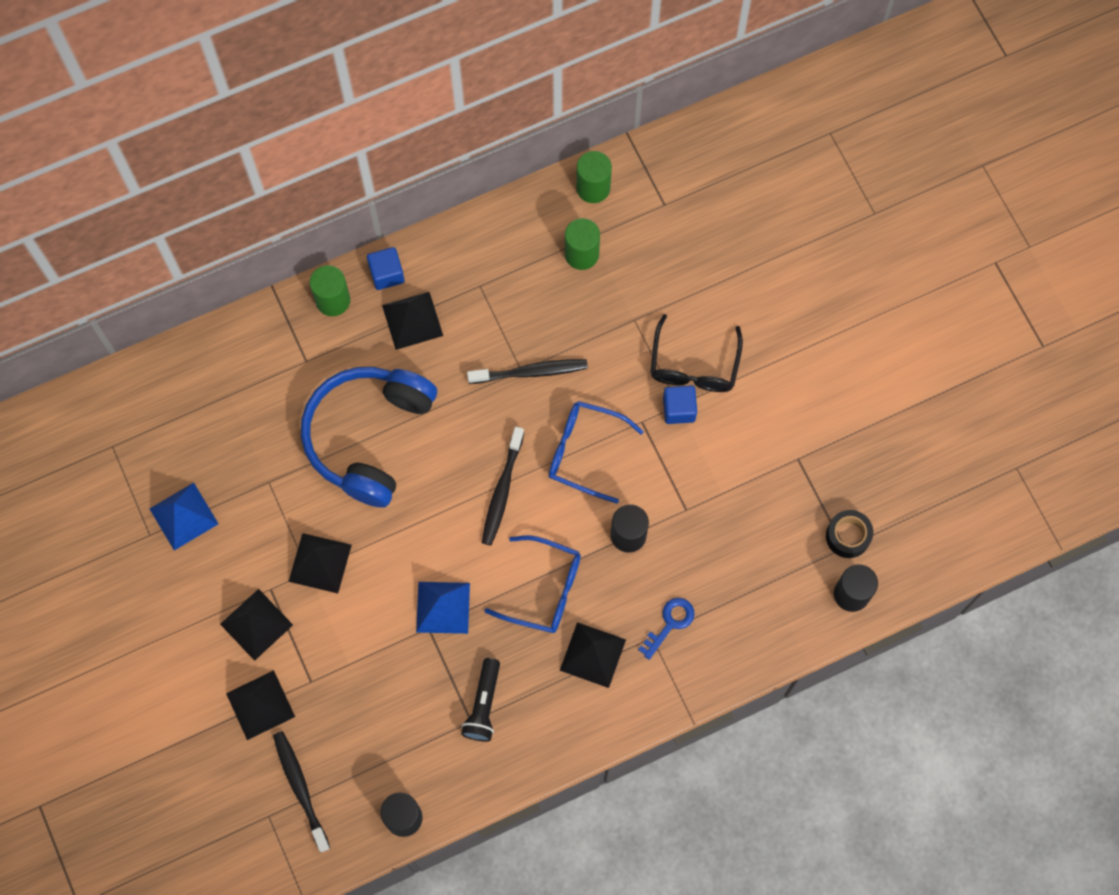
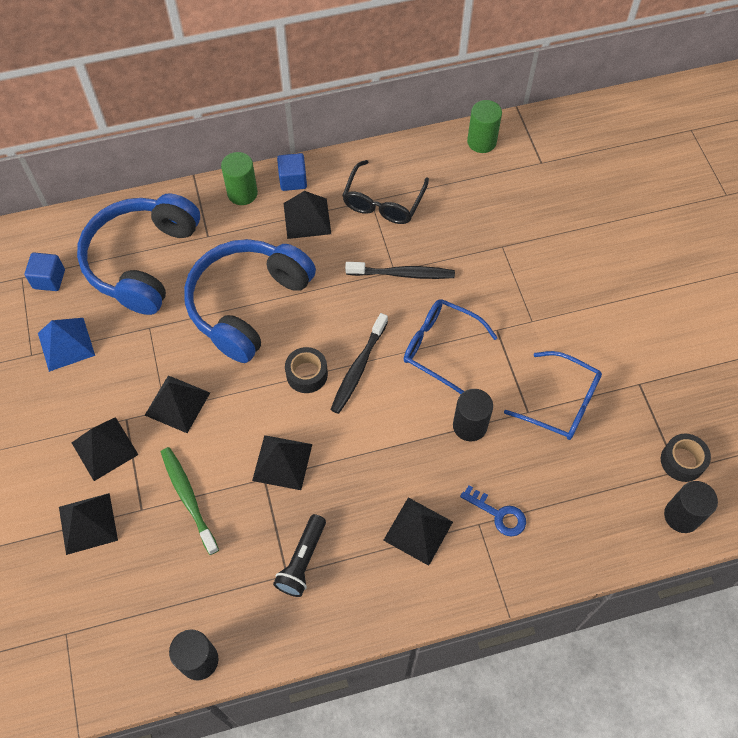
camera: 10 degrees right, 10 degrees down
black toothbrush [273,731,330,853] -> none
blue pyramid [416,582,470,634] -> black pyramid [252,435,312,490]
blue glasses [485,535,581,633] -> blue glasses moved to [504,351,602,440]
green cylinder [565,218,600,270] -> none
blue key [638,598,695,660] -> blue key turned 75 degrees clockwise [460,485,526,536]
black glasses [650,314,743,392] -> black glasses moved to [342,160,429,224]
blue cube [663,385,697,424] -> blue cube moved to [25,253,65,291]
none -> blue headphones [77,194,200,315]
none -> green toothbrush [161,447,219,555]
none -> black tape [285,347,328,393]

